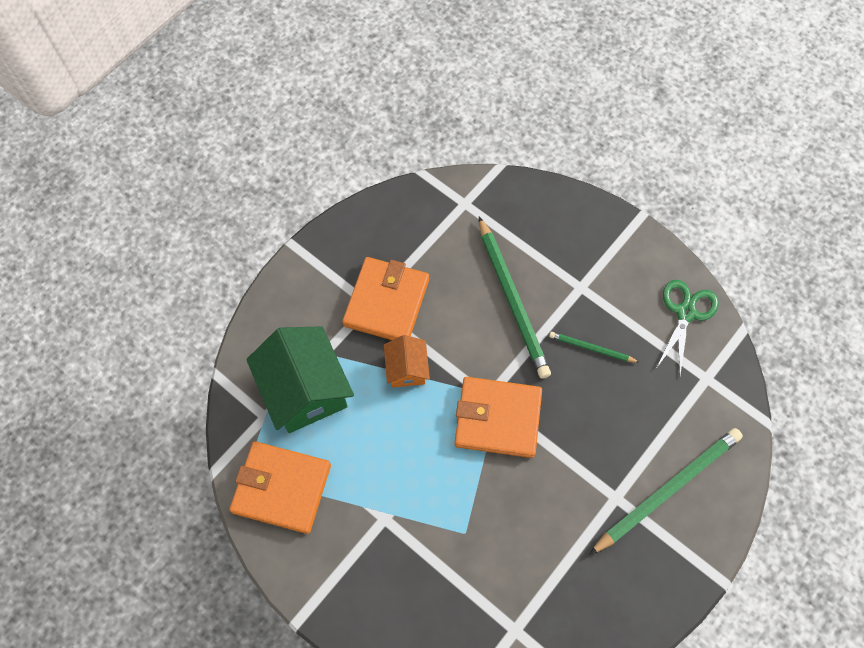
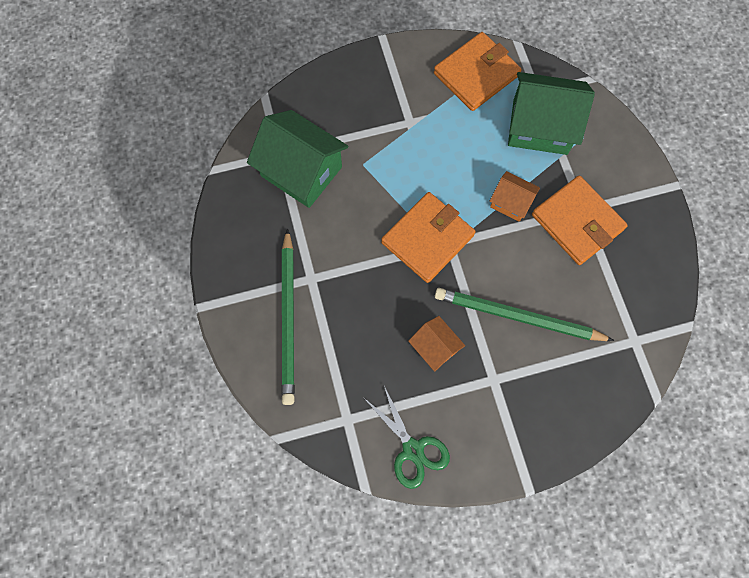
camera: 125 degrees right, 5 degrees up
green pencil [549,332,640,363] -> orange house [408,316,465,372]
none -> green house [247,110,348,208]

